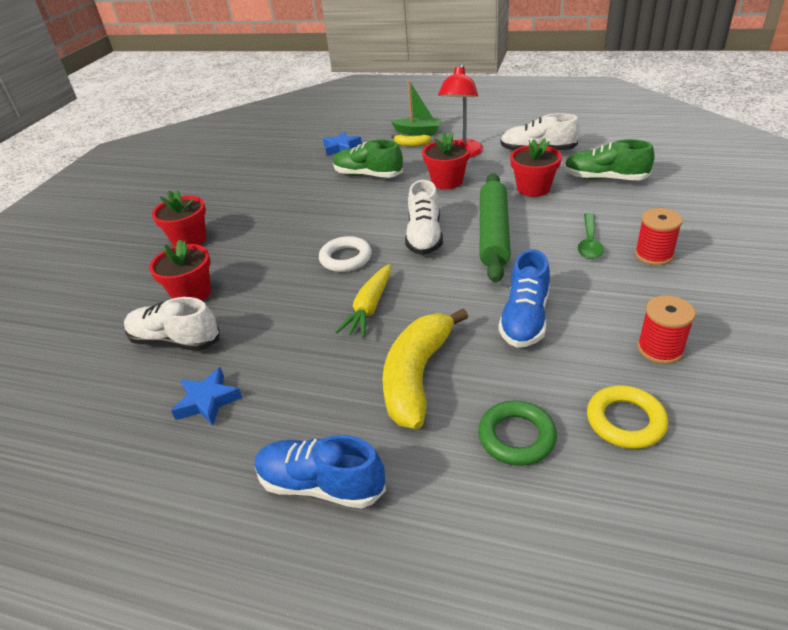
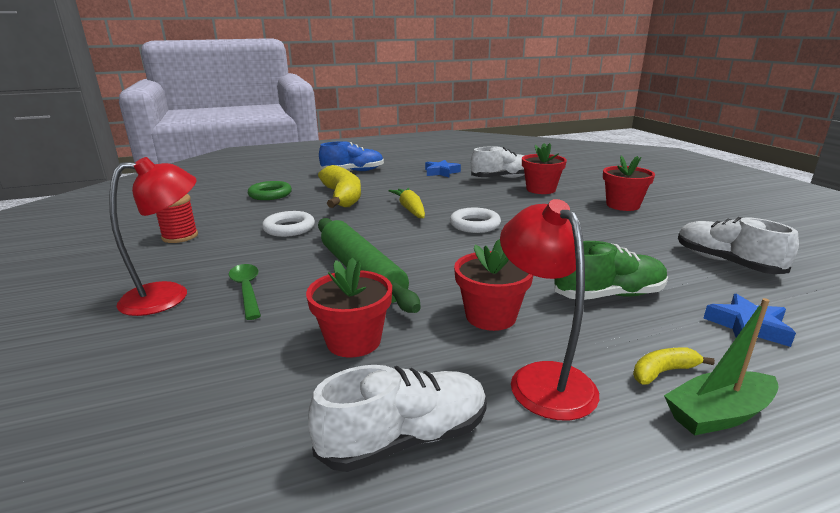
camera: 140 degrees right, 15 degrees down
white shoe [405,180,443,255] -> white shoe moved to [678,217,799,274]
blue shoe [499,249,550,348] -> white ring [262,211,315,237]
green shoe [564,139,655,180] -> none
yellow ring [587,385,668,449] -> none
red spool [635,208,683,265] -> red lamp [109,157,197,316]

